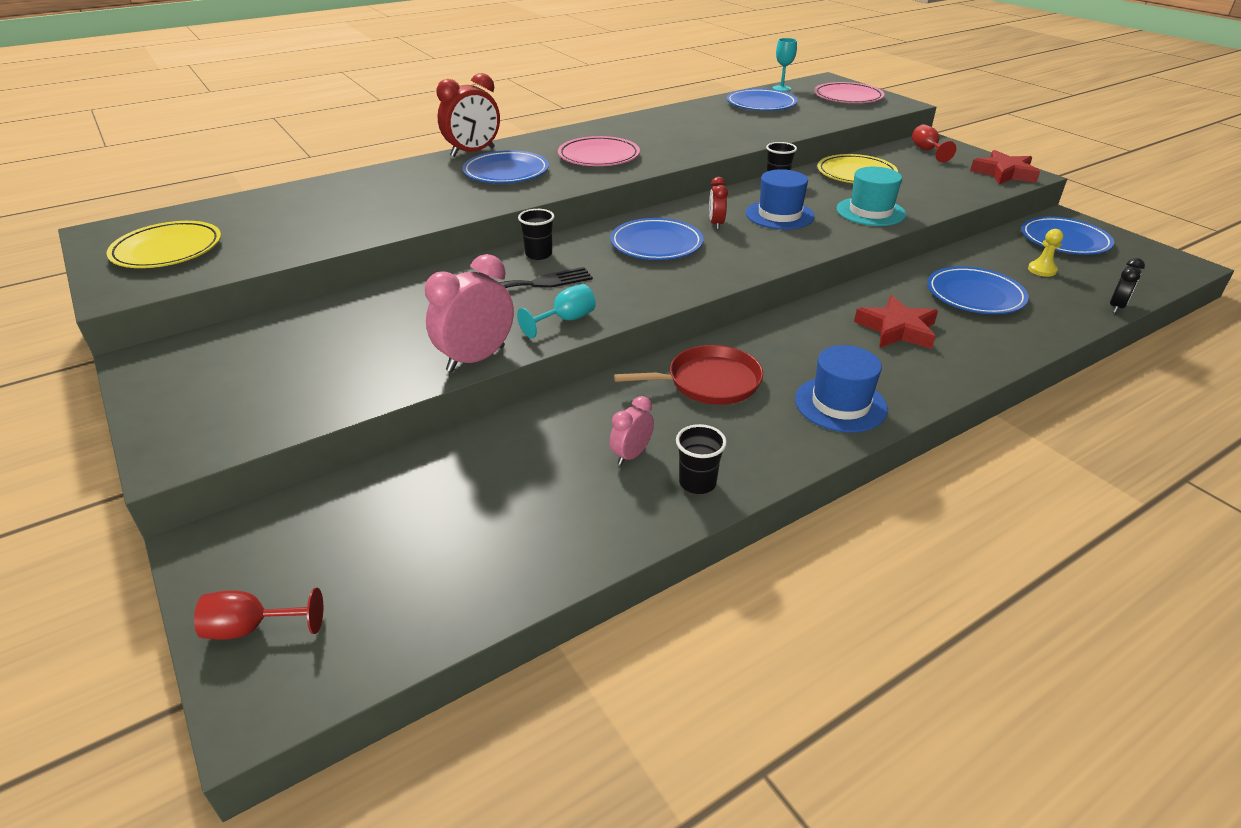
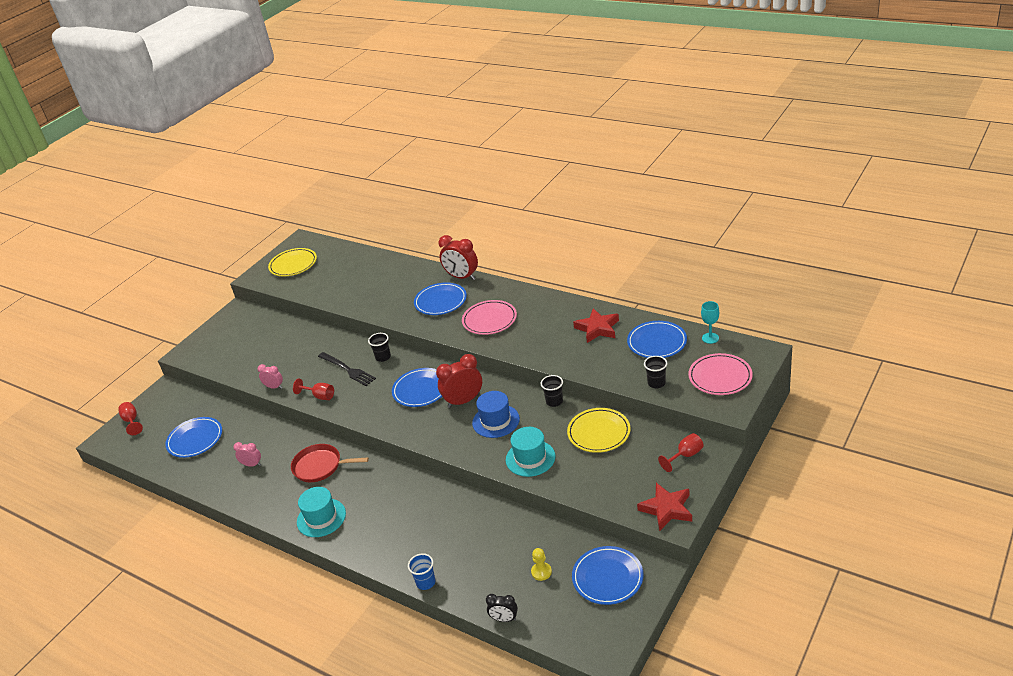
camera: 70 degrees right, 0 degrees up
pink clock [425,254,514,372] -> pink clock [257,364,283,389], size x0.56
turquoise goblet [517,284,596,338] -> red goblet [293,378,334,400]
red pan [614,345,763,405] -> red pan turned 135 degrees clockwise [291,444,369,482]
black cup [676,424,727,494] -> black cup moved to [644,356,667,388]
red clock [709,177,728,230] -> red clock [436,354,482,408], size x1.79
blue hat [795,345,888,432] -> turquoise hat [297,487,346,537]
red star [854,295,938,349] -> red star moved to [573,308,619,343]
blue plate [927,266,1029,314] -> blue plate moved to [165,417,222,458]
none -> blue cup [408,553,436,590]

